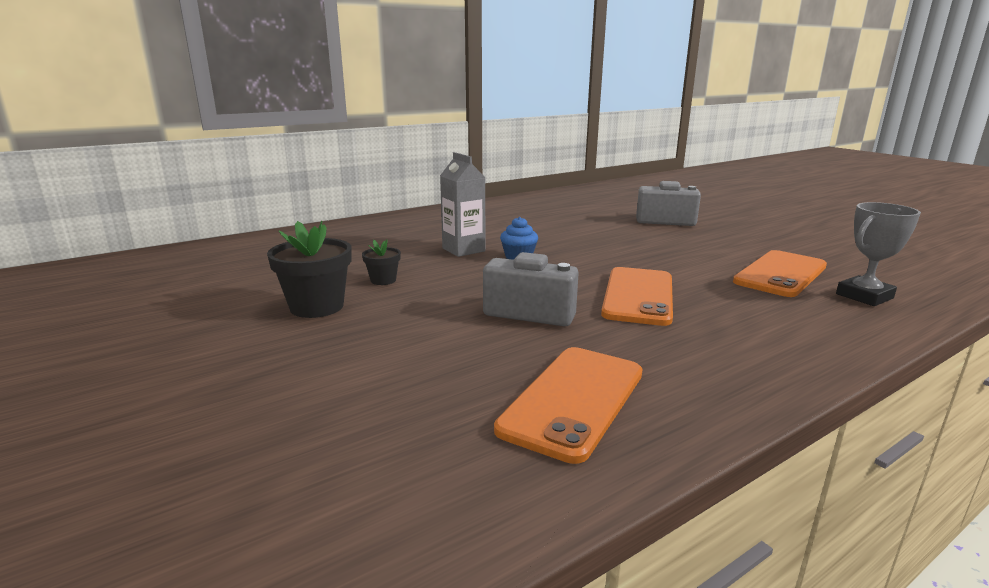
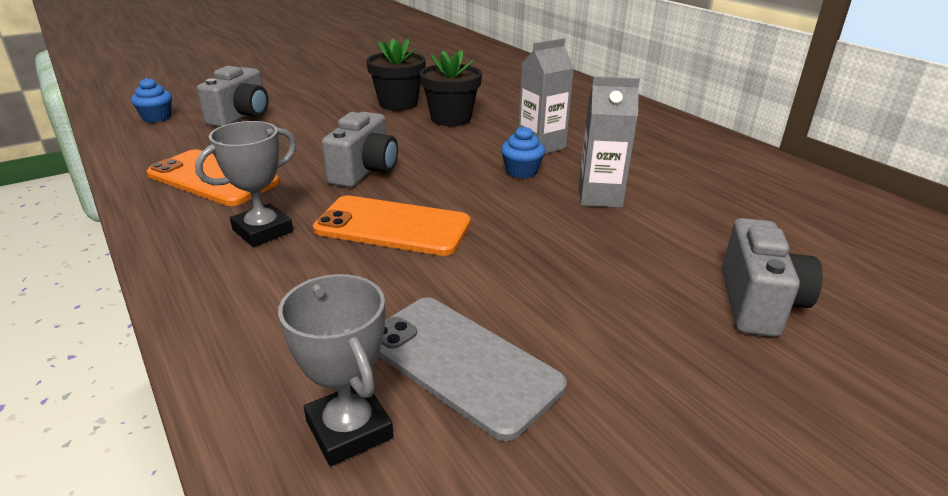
camera: 90 degrees right, 10 degrees up
black flower pot [362,239,401,285] -> black flower pot [419,50,482,126], size x1.86
orange phone [733,250,827,297] -> grey phone [378,297,567,441]
none -> blue cupcake [131,78,172,123]
none -> grey trophy [195,121,297,247]
none -> grey camera [197,66,269,127]
none -> grey carton [579,76,640,208]

